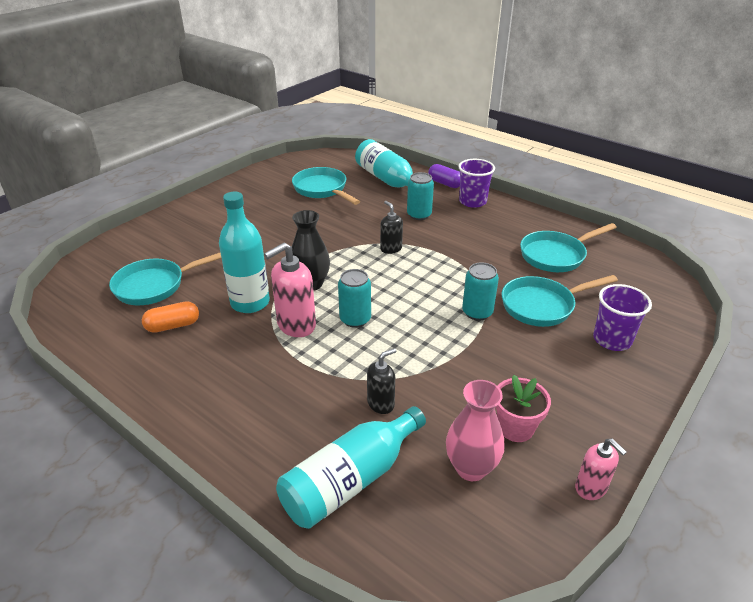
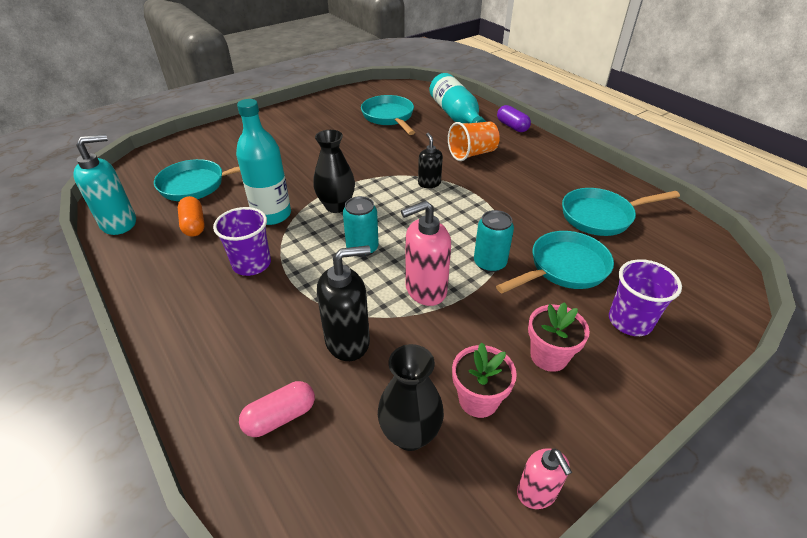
camera: 15 degrees right, 5 degrees up
orange capsule [142,301,199,333] -> orange capsule turned 75 degrees clockwise [178,196,205,237]
pink soap dispenser [264,243,316,337] -> pink soap dispenser moved to [401,201,451,306]
turquoise bottle [276,406,426,529] -> pink capsule [239,381,315,437]
black soap dispenser [367,348,396,414] -> black soap dispenser [317,245,371,361], size x1.67
turquoise can [407,172,434,220] -> orange cup [448,121,500,161]
pink vase [446,380,504,481] -> black vase [378,344,444,451]
purple cup [458,159,495,208] -> purple cup moved to [213,207,271,276]
turquoise pan [502,275,618,327] -> turquoise pan turned 150 degrees clockwise [496,231,614,293]
none -> turquoise soap dispenser [73,134,136,235]
none -> pink flower pot [528,302,590,372]

